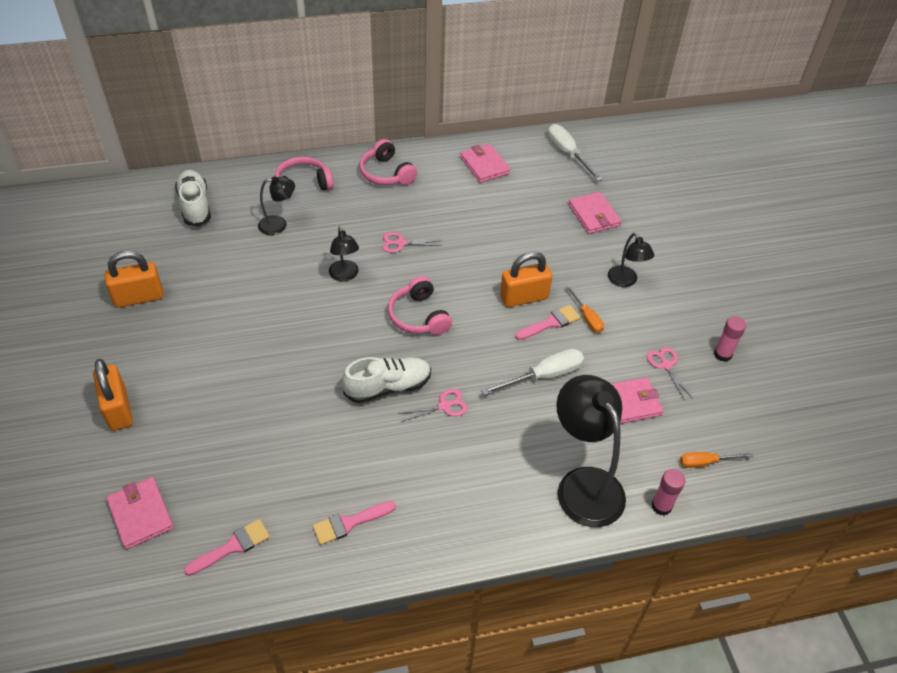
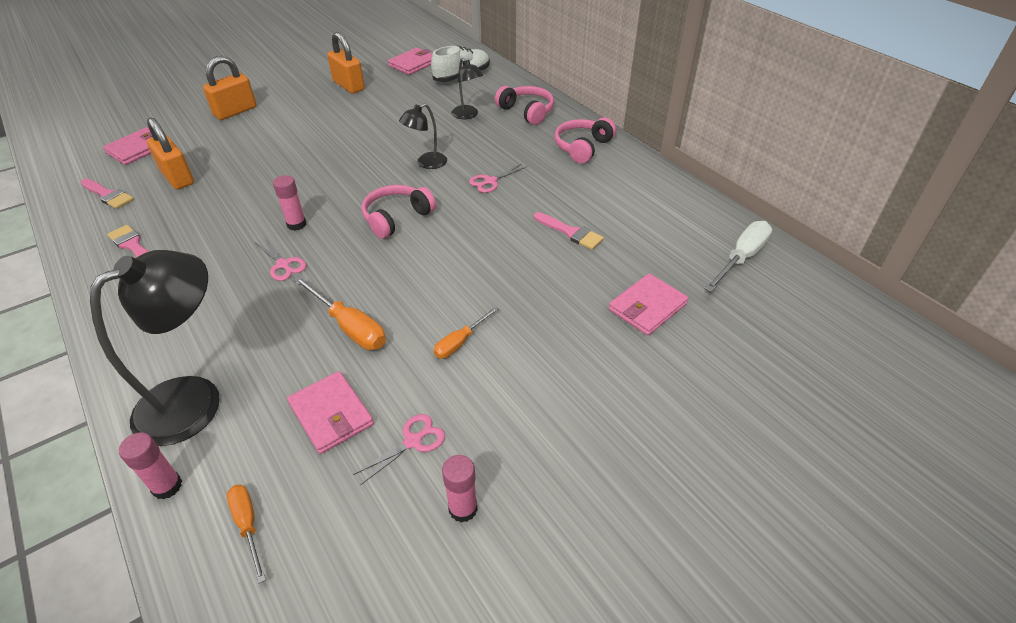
camera: 70 degrees right, 5 degrees down
white shoe [342,357,431,403] -> pink glue stick [273,175,306,231]
pink scissors [382,232,442,253] -> pink scissors turned 105 degrees counterclockwise [469,164,526,193]
pink wallet [460,144,510,183] -> pink wallet moved to [388,48,432,75]
white screwdriver [481,349,584,395] -> orange screwdriver [294,276,386,350]
orange padlock [500,252,552,307] -> orange padlock moved to [147,118,194,189]
pink brush [515,305,580,340] -> pink brush moved to [534,212,604,250]
black lamp [608,233,654,287] -> none

